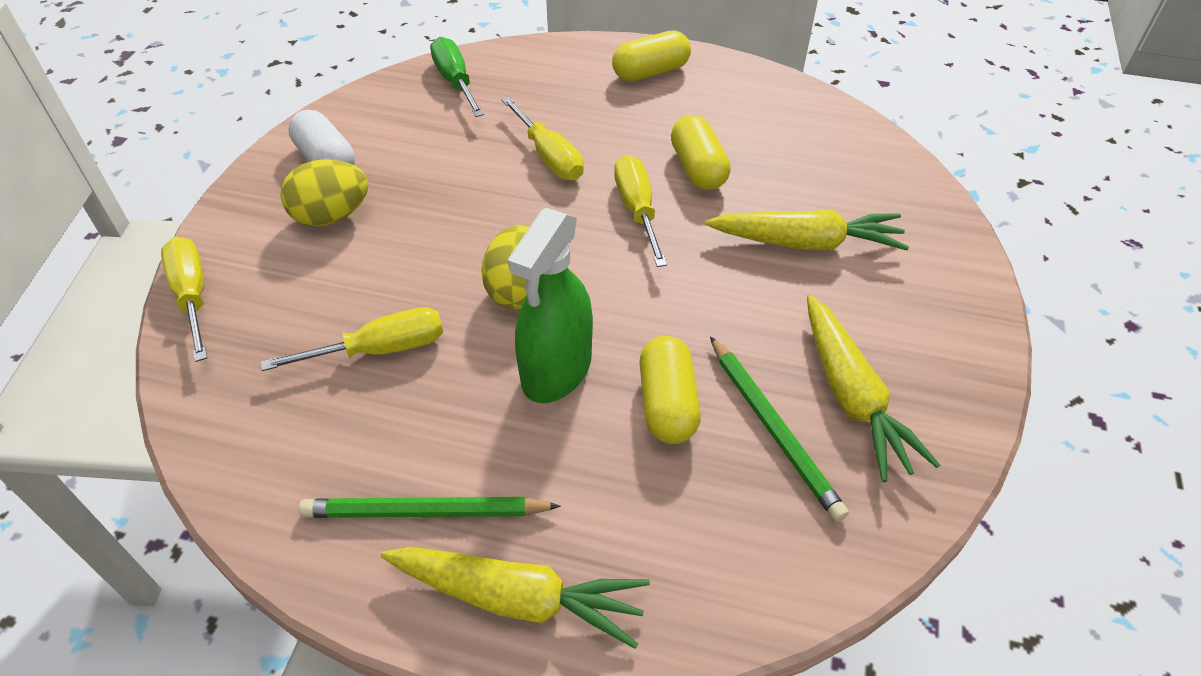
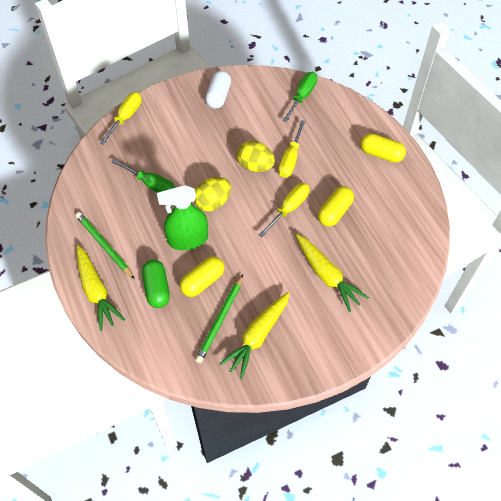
camera: 50 degrees right, 10 degrees up
yellow screwdriver [261,307,443,371] -> green screwdriver [112,159,175,193]
yellow egg [281,159,368,227] -> yellow egg moved to [237,141,275,172]
none -> green capsule [142,260,170,308]

